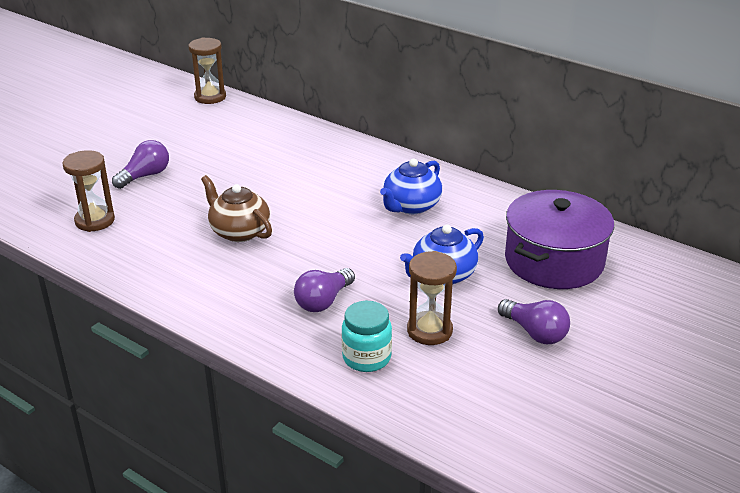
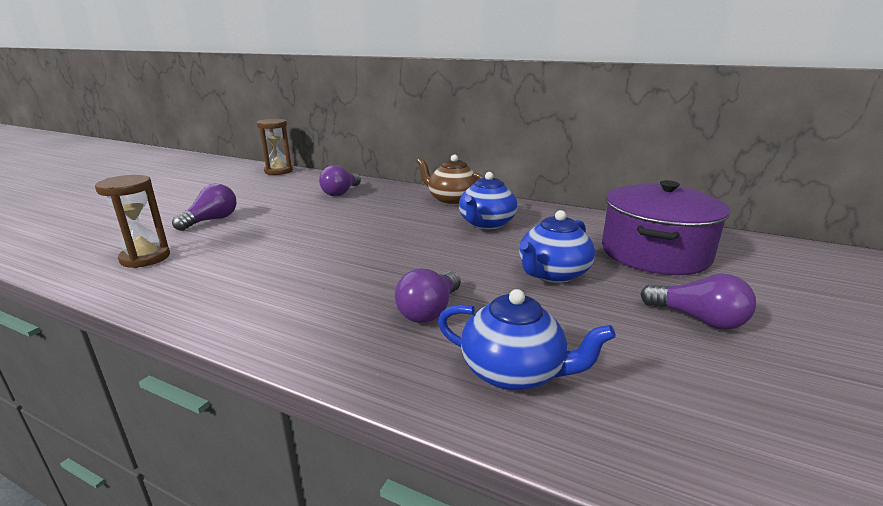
camera: 10 degrees left, 10 degrees down
brown teapot [201,175,272,242] -> brown teapot moved to [416,155,484,206]
turquoise jar [342,301,392,372] -> blue teapot [438,289,616,391]
brown hourglass [407,251,457,345] -> none
none -> purple light bulb [319,165,361,196]

